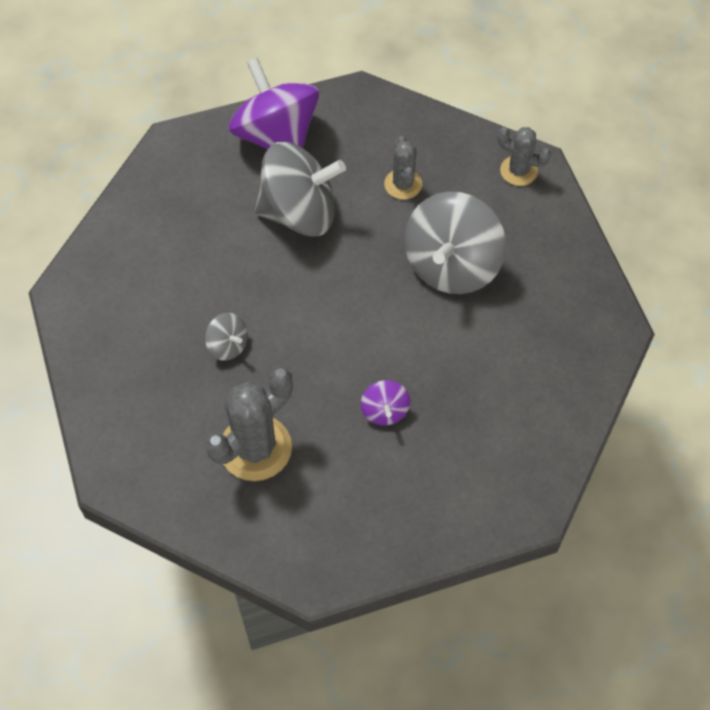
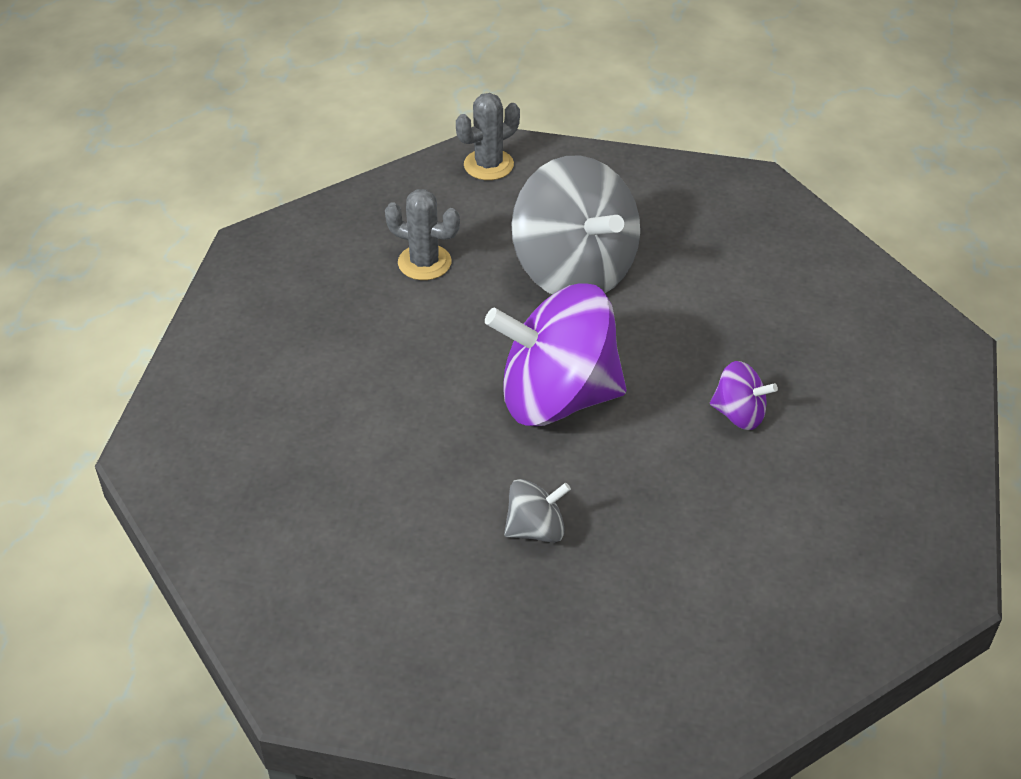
camera: 60 degrees left, 15 degrees down
grey cactus [205,368,293,481] -> none
purple spinning top [229,58,319,150] -> purple spinning top moved to [485,283,627,426]
grey spinning top [255,142,346,237] -> none

